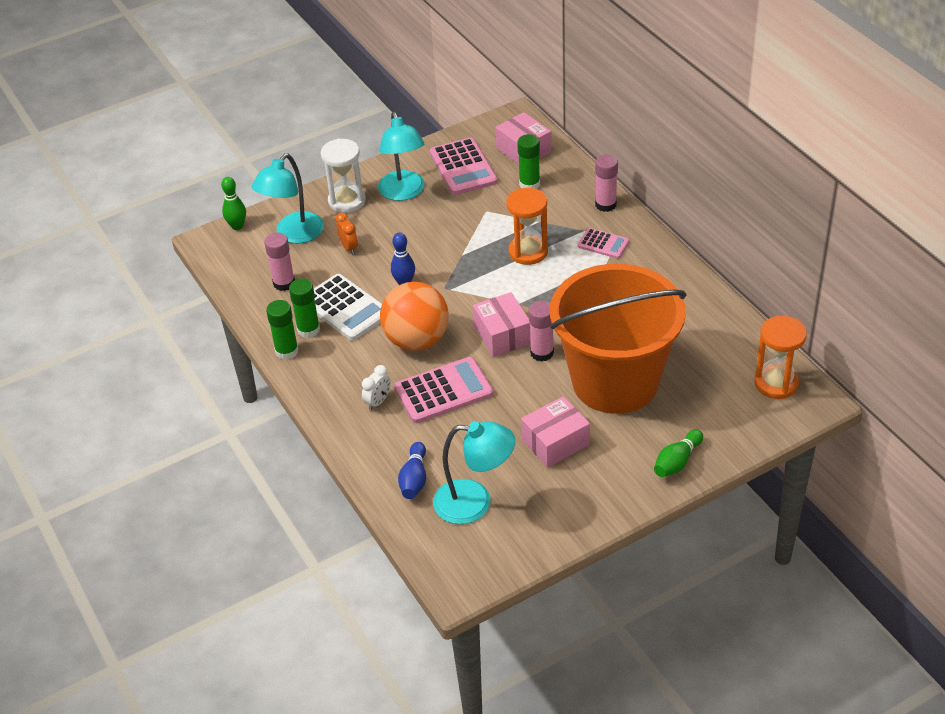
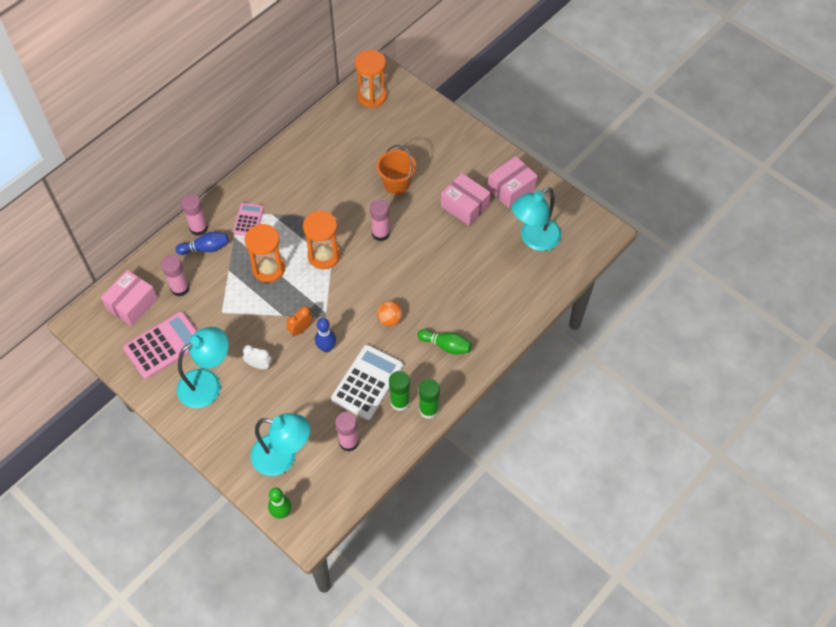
camera: 110 degrees left, 15 degrees up
white hourglass [321,138,366,213] -> none
orange clock [336,213,358,255] -> orange clock moved to [287,306,313,336]
white clock [362,365,391,410] -> white clock moved to [243,345,272,369]
orange ball [380,282,449,351] -> orange ball [377,301,403,326], size x0.45
pink calculator [394,357,494,423] -> none
blue bowling pin [398,442,426,499] -> blue bowling pin moved to [176,232,229,255]
turquoise lamp [433,421,515,524] -> turquoise lamp turned 120 degrees counterclockwise [512,187,562,251]
pink box [473,292,530,357] -> pink box moved to [487,156,538,208]
green glue stick [517,134,540,189] -> pink glue stick [161,255,190,297]
orange bucket [550,264,687,414] -> orange bucket [377,145,416,194], size x0.41
green bowling pin [654,429,703,477] -> green bowling pin moved to [417,329,472,354]
none -> orange hourglass [303,210,341,269]

